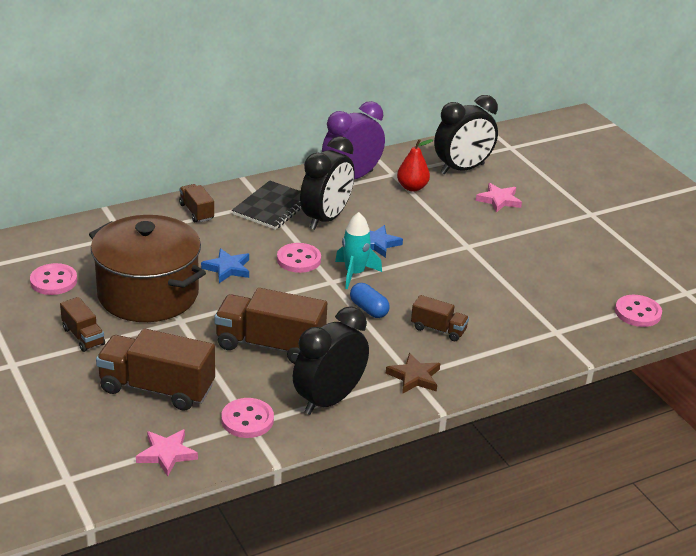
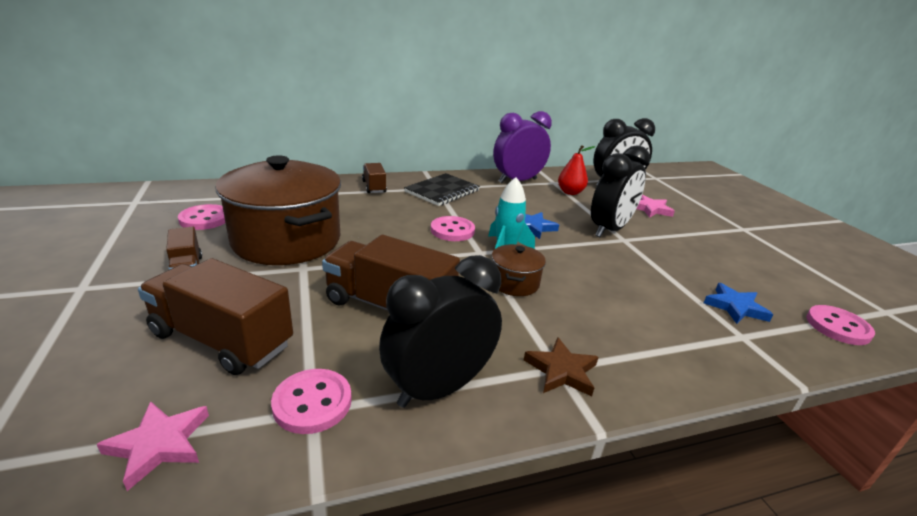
camera: 10 degrees right, 5 degrees down
blue star [201,248,249,283] -> blue star moved to [704,283,773,324]
black clock [300,136,355,230] -> black clock moved to [591,145,650,237]
blue capsule [350,283,390,318] -> brown pot [492,244,546,296]
brown truck [411,295,469,341] -> none

